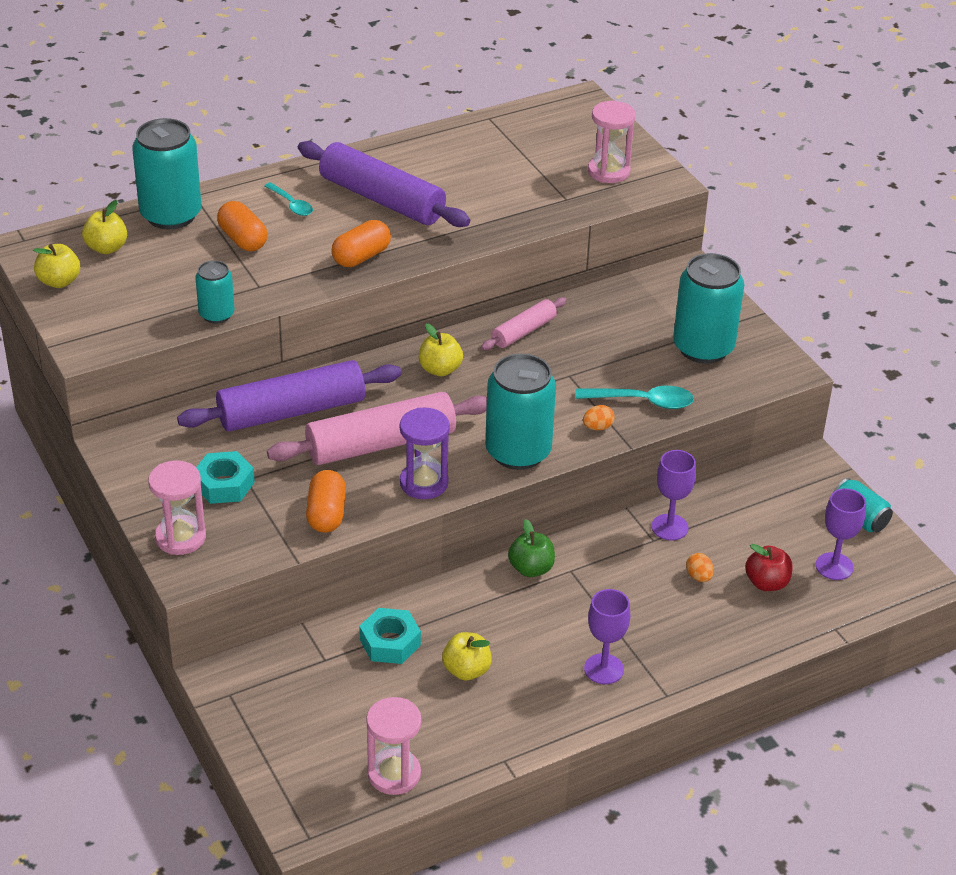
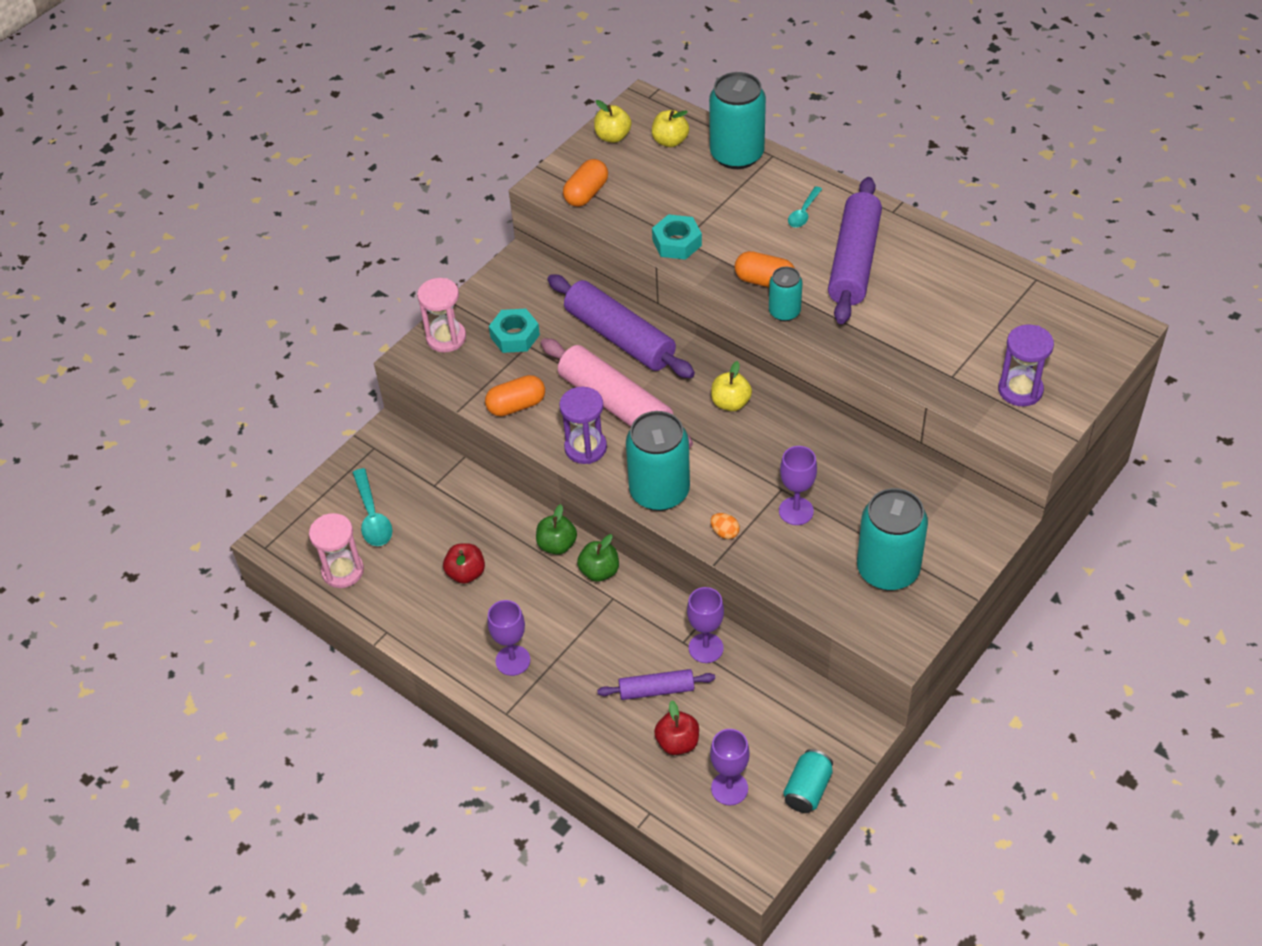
camera: 70 degrees right, 10 degrees up
turquoise can [195,260,235,324] -> turquoise can moved to [769,267,802,321]
orange capsule [217,201,267,251] -> orange capsule moved to [563,159,608,207]
turquoise nut [359,608,421,664] -> turquoise nut moved to [652,214,702,260]
yellow apple [442,632,492,680] -> red apple [443,543,485,584]
pink rolling pin [481,297,567,350] -> none
turquoise spoon [576,386,694,409] -> turquoise spoon moved to [352,468,393,546]
pink hourglass [588,101,636,183] -> purple hourglass [998,324,1054,406]
orange egg [686,553,714,582] -> purple rolling pin [597,669,715,700]
none -> green apple [536,504,577,555]
none -> purple goblet [779,446,817,525]

